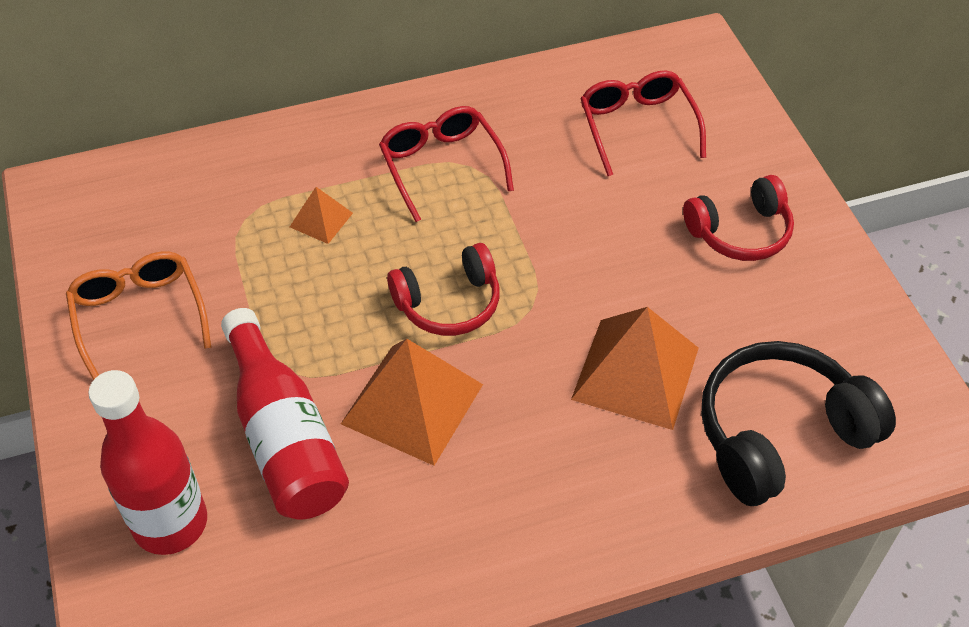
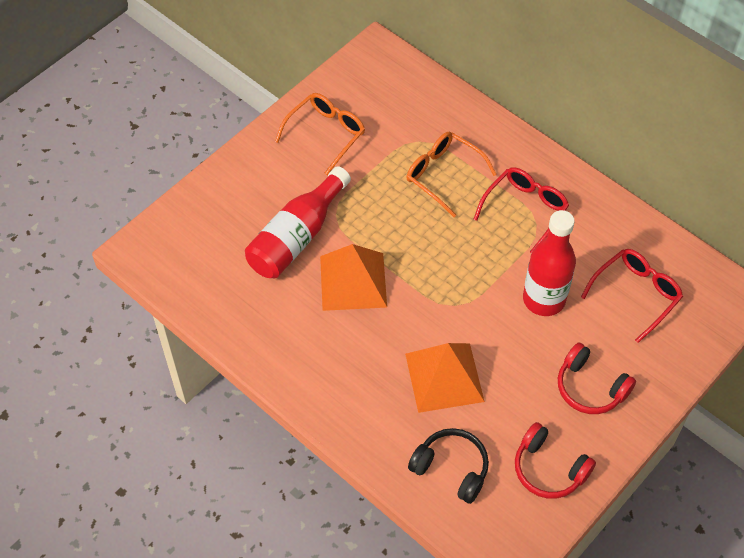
camera: 60 degrees right, 5 degrees up
red bottle [88,370,207,555] -> red bottle moved to [523,210,576,316]
orange pyramid [290,187,353,244] -> orange glasses [407,132,497,217]
red headphones [387,243,500,336] -> red headphones moved to [515,422,596,499]
black headphones [701,341,896,506] -> black headphones [408,428,489,504], size x0.66

